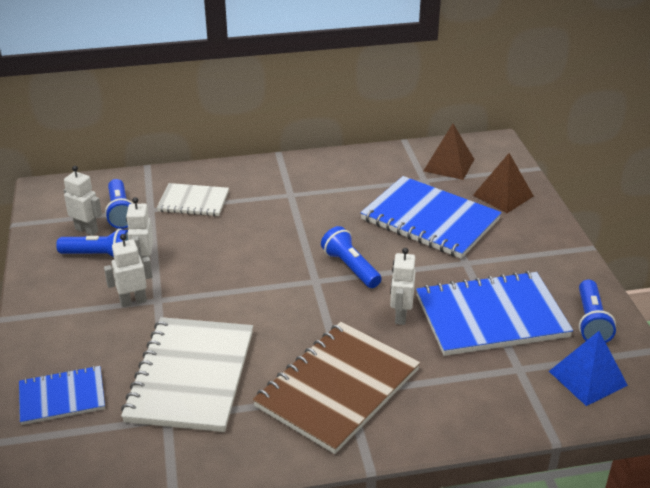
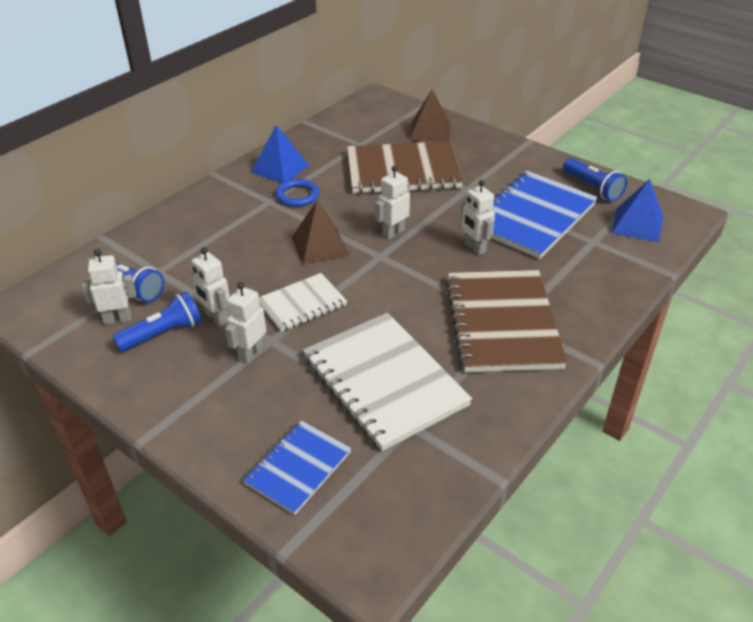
camera: 40 degrees left, 5 degrees up
white notebook [157,183,229,216] -> white notebook moved to [259,273,347,332]
blue flashlight [321,226,382,288] -> white robot [375,166,410,240]
blue notebook [360,176,502,259] -> brown notebook [347,141,463,194]
brown pyramid [424,124,474,180] -> brown pyramid moved to [292,200,350,265]
none -> blue pyramid [251,125,310,184]
none -> blue ring [276,179,319,207]

